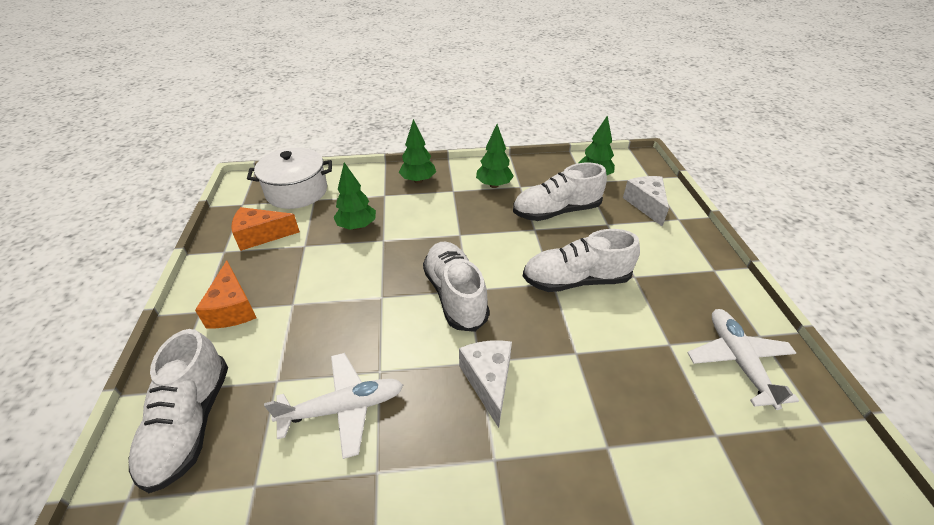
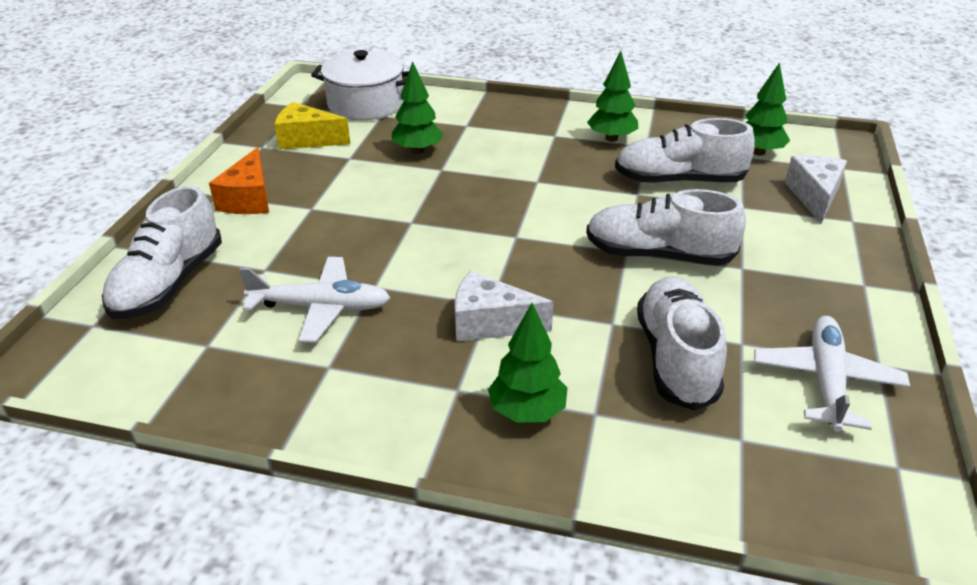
camera: 20 degrees right, 5 degrees down
orange cheese [231,207,300,251] -> yellow cheese [275,102,350,150]
green tree [399,119,436,183] -> green tree moved to [488,303,567,423]
white shoe [423,242,490,332] -> white shoe moved to [637,276,727,411]
white cheese [459,340,512,428] -> white cheese turned 90 degrees counterclockwise [455,271,554,341]

